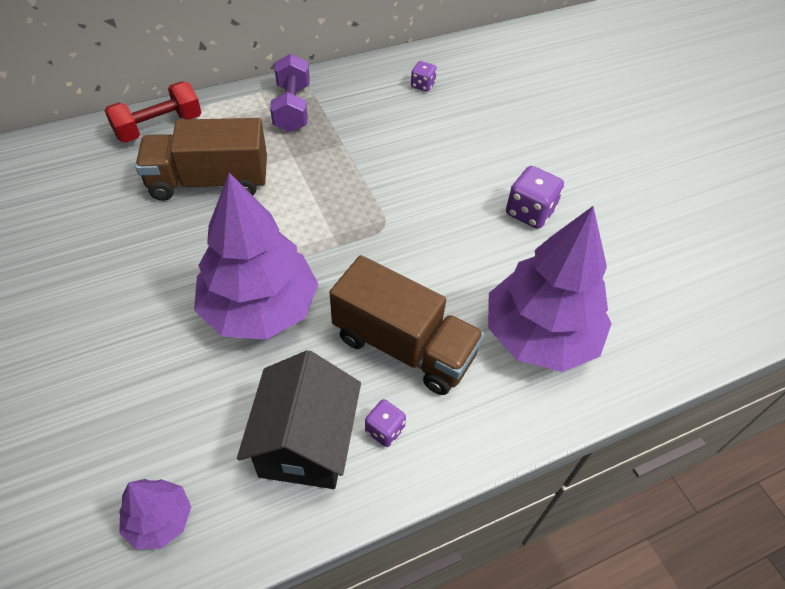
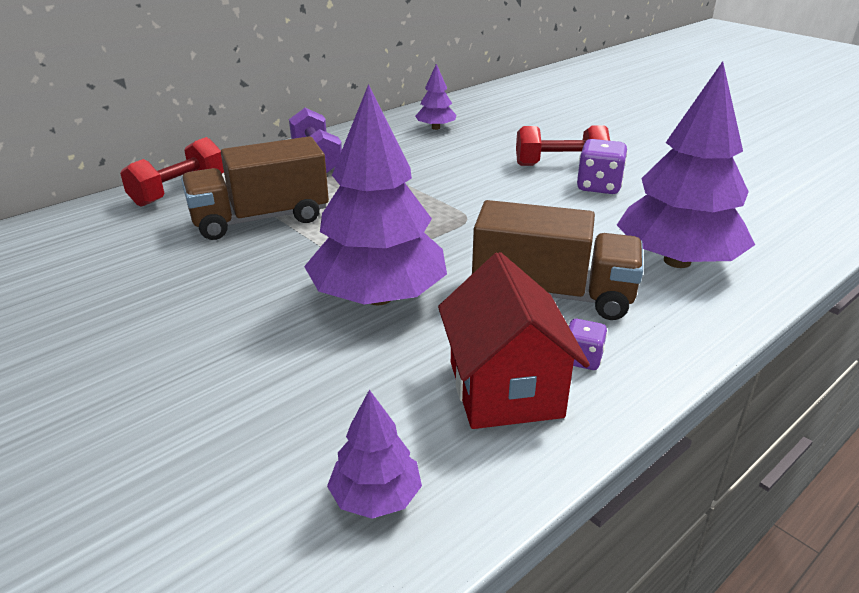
camera: 15 degrees left, 20 degrees down
black house [237,350,361,489] -> red house [438,252,590,429]
purple dice [411,61,437,92] -> purple tree [415,64,456,130]
none -> red dumbbell [516,125,610,166]

